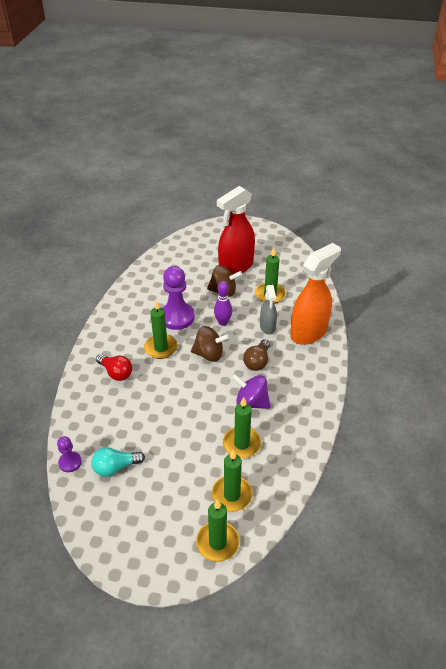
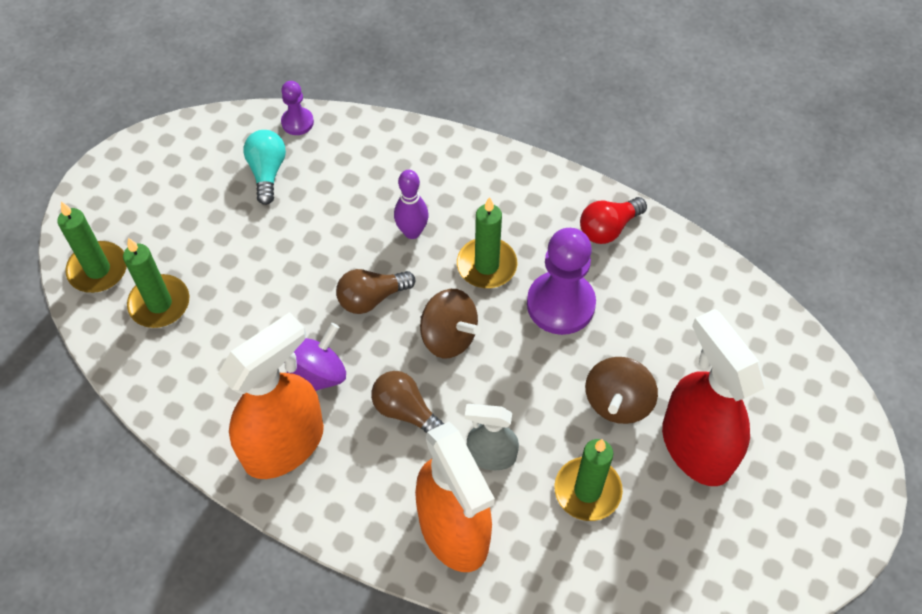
camera: 105 degrees right, 15 degrees up
red light bulb [96,354,132,381] -> red light bulb moved to [580,197,647,244]
brown spinning top [191,326,230,362] -> brown spinning top turned 75 degrees counterclockwise [420,289,481,358]
purple bowling pin [214,281,232,326] -> purple bowling pin moved to [394,170,429,239]
green candle [223,397,261,458] -> none
none -> orange spray bottle [218,312,324,479]
none -> brown light bulb [336,269,415,314]

